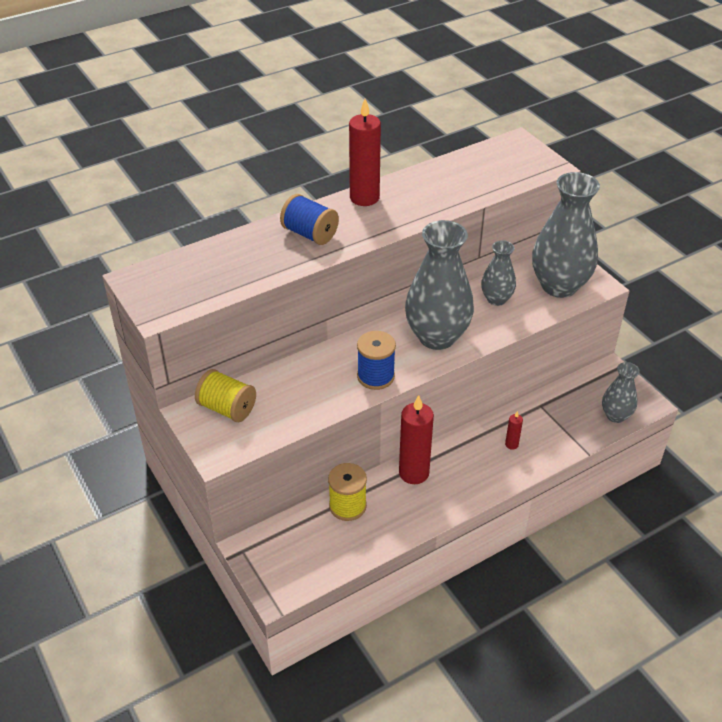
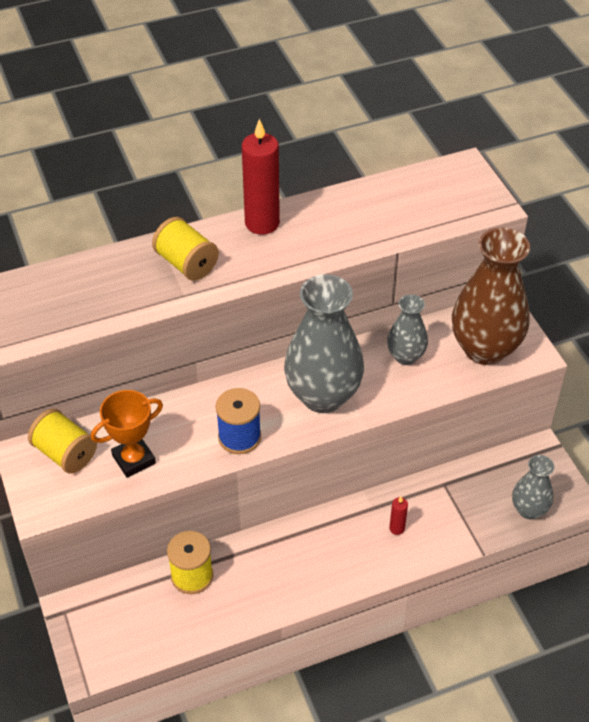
camera: 10 degrees right, 5 degrees up
blue spool [280,194,339,245] -> yellow spool [152,217,219,281]
red candle [399,395,434,484] -> none
grey vase [532,172,600,298] -> brown vase [452,227,530,365]
none -> orange trophy [91,390,163,478]

